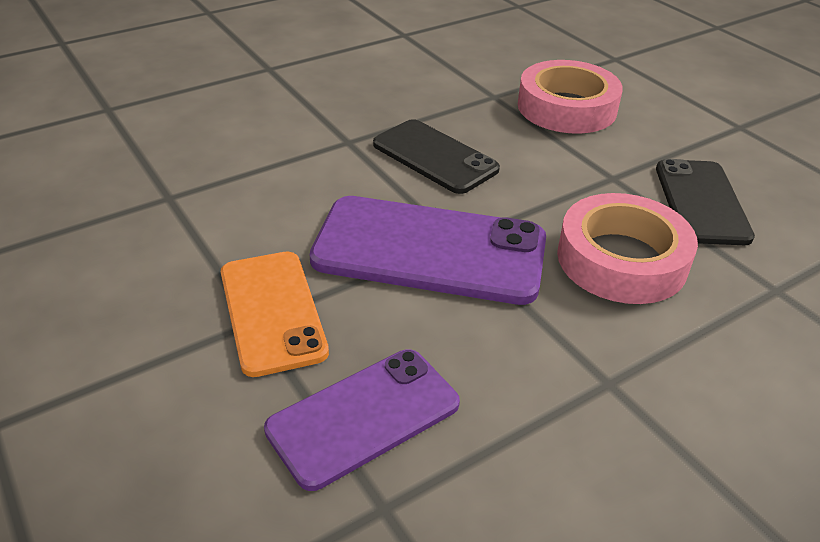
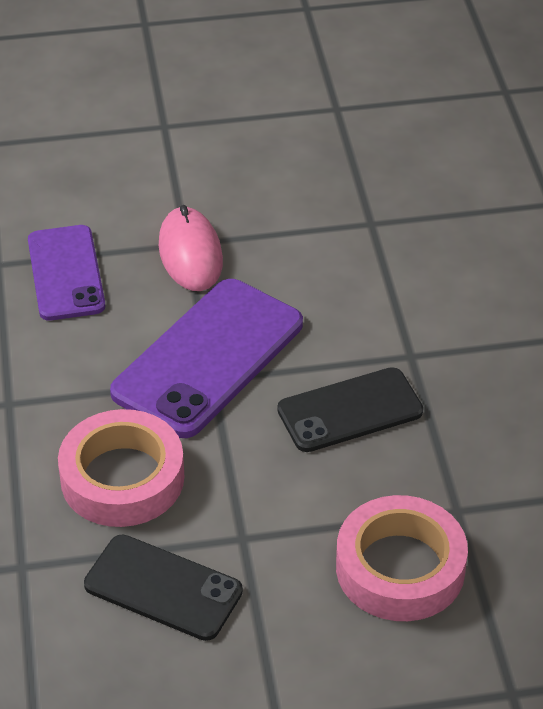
camera: 115 degrees right, 5 degrees up
orange phone [221,252,329,377] -> pink mouse [159,205,223,291]

